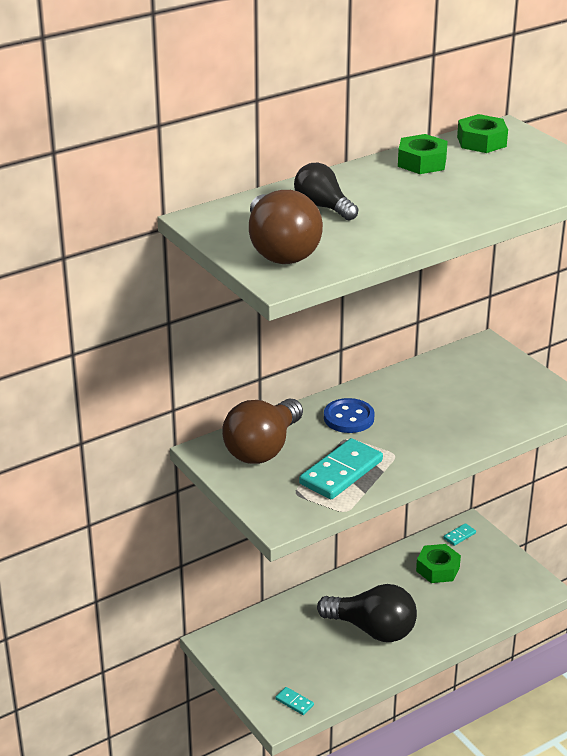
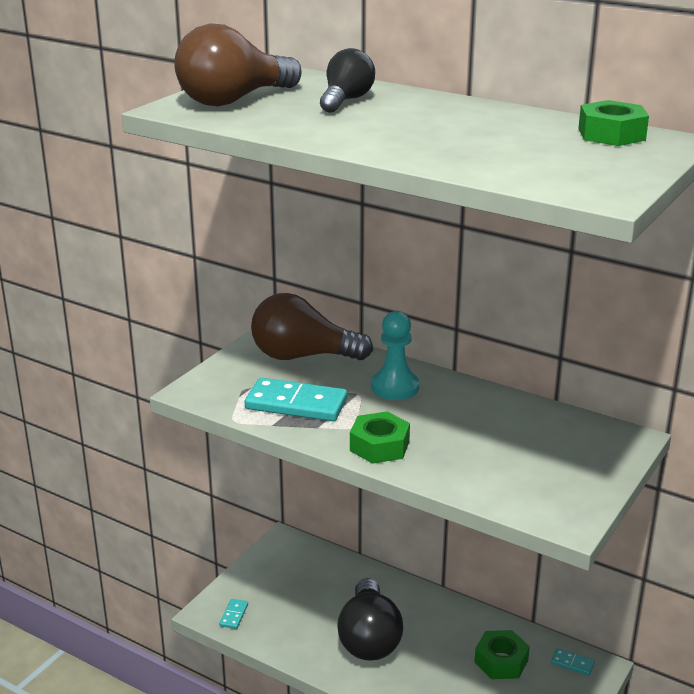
camera: 65 degrees right, 5 degrees down
blue button [324,398,375,433] -> turquoise pawn [371,311,419,400]
green nut [398,134,448,174] -> green nut moved to [350,412,410,464]

